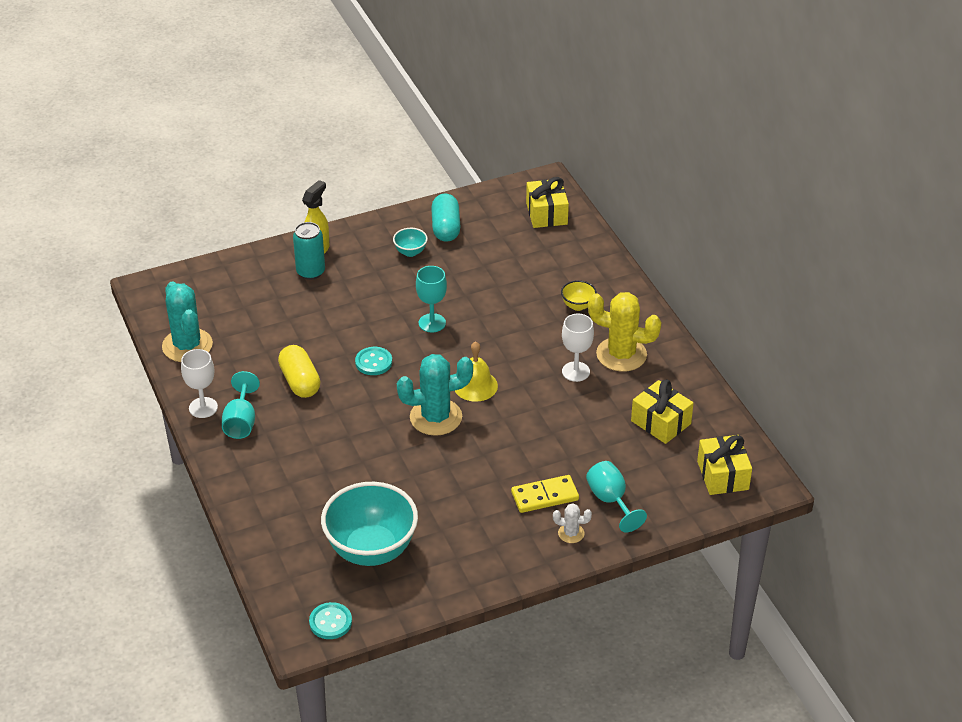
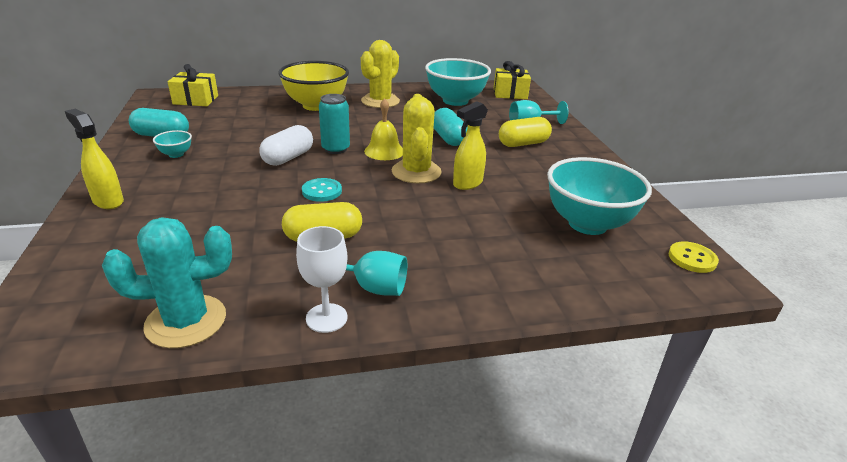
camera: 80 degrees left, 10 degrees down
turquoise can [293,222,325,280] -> turquoise can moved to [319,94,350,154]
turquoise button [309,602,352,639] -> yellow button [669,241,719,273]
turquoise cactus [397,354,473,436] -> yellow cactus [392,94,442,184]
turquoise goblet [416,266,447,332] -> white capsule [260,125,313,166]
yellow domino [511,475,579,513] -> yellow capsule [499,117,552,147]
white cactus [553,504,592,543] -> none
yellow bowl [561,280,597,311] -> yellow bowl [278,61,349,111], size x2.33
white goblet [562,314,594,382] -> none
yellow gift [631,380,694,444] -> turquoise bowl [425,58,491,106]
none -> turquoise capsule [434,108,468,146]
none -> yellow spray bottle [453,101,488,190]

